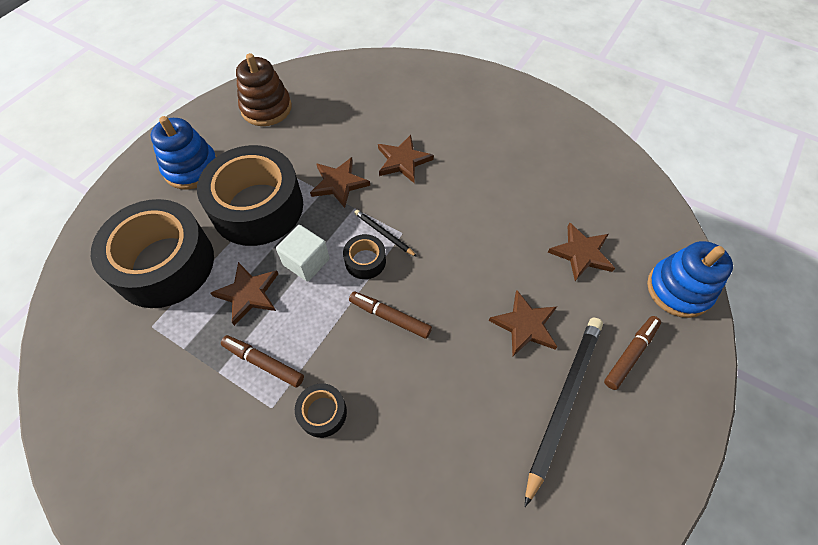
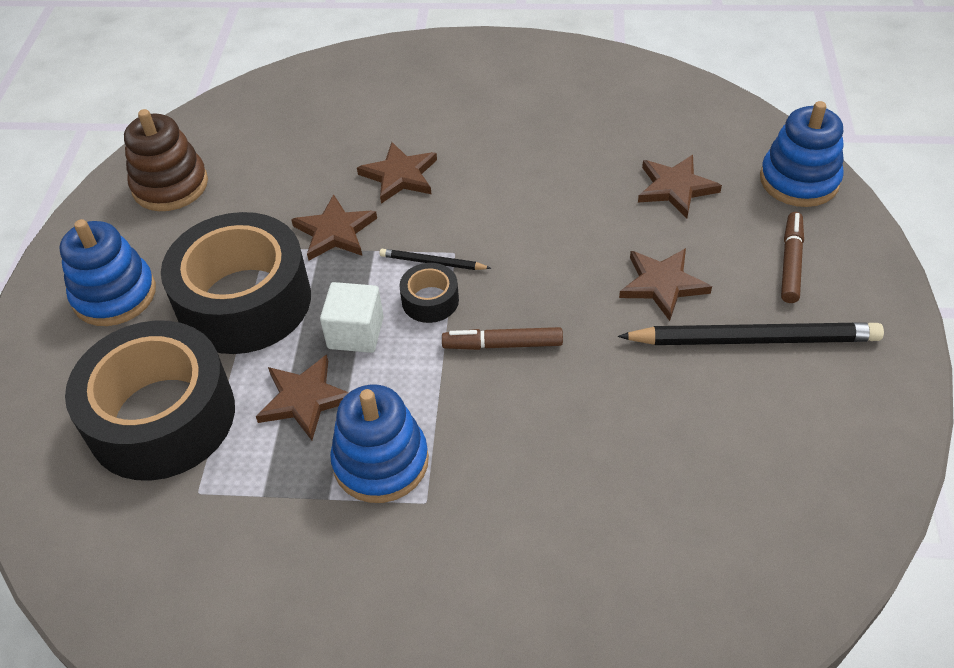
camera: 25 degrees left, 10 degrees down
brown marker [221,335,304,387] -> blue stacking toy [330,384,429,503]
black tape [295,383,347,438] -> none
black pencil [525,318,603,507] -> black pencil turned 90 degrees clockwise [618,322,884,345]

